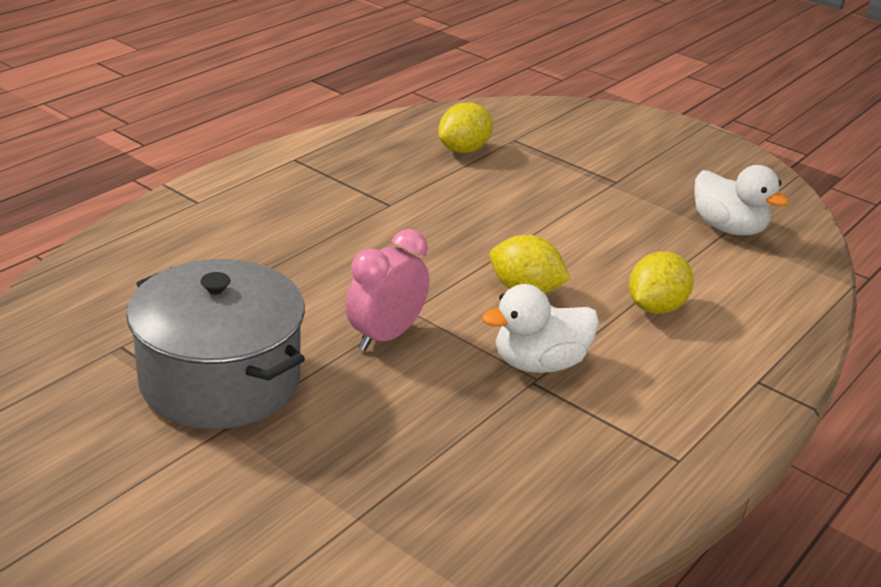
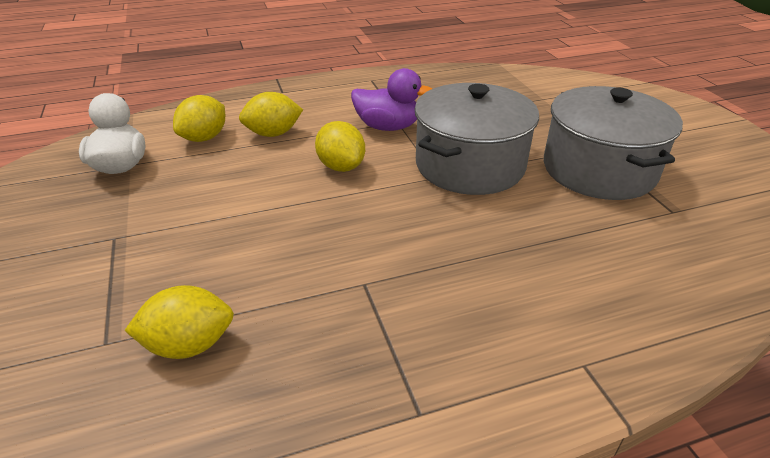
camera: 145 degrees left, 5 degrees up
pink clock [346,229,430,351] -> grey pot [415,83,539,195]
white duck [482,284,599,373] -> purple duck [351,68,432,131]
none -> yellow lemon [173,95,225,142]

